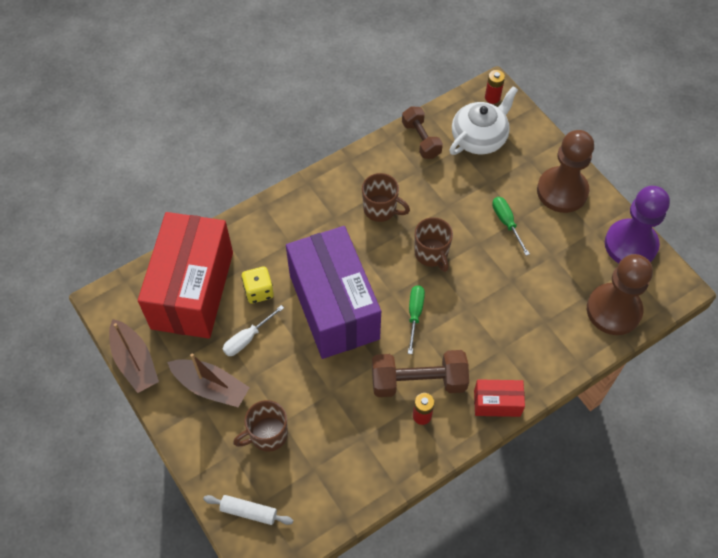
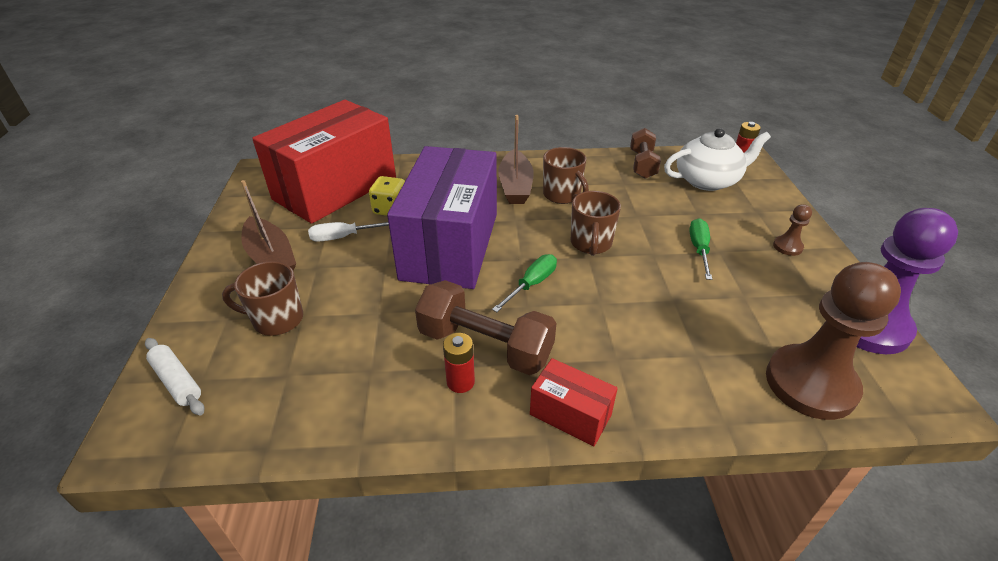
camera: 30 degrees right, 20 degrees down
brown boat [109,319,159,393] -> brown boat moved to [498,115,534,204]
brown pawn [537,130,594,213] -> brown pawn [773,204,812,256], size x0.42

